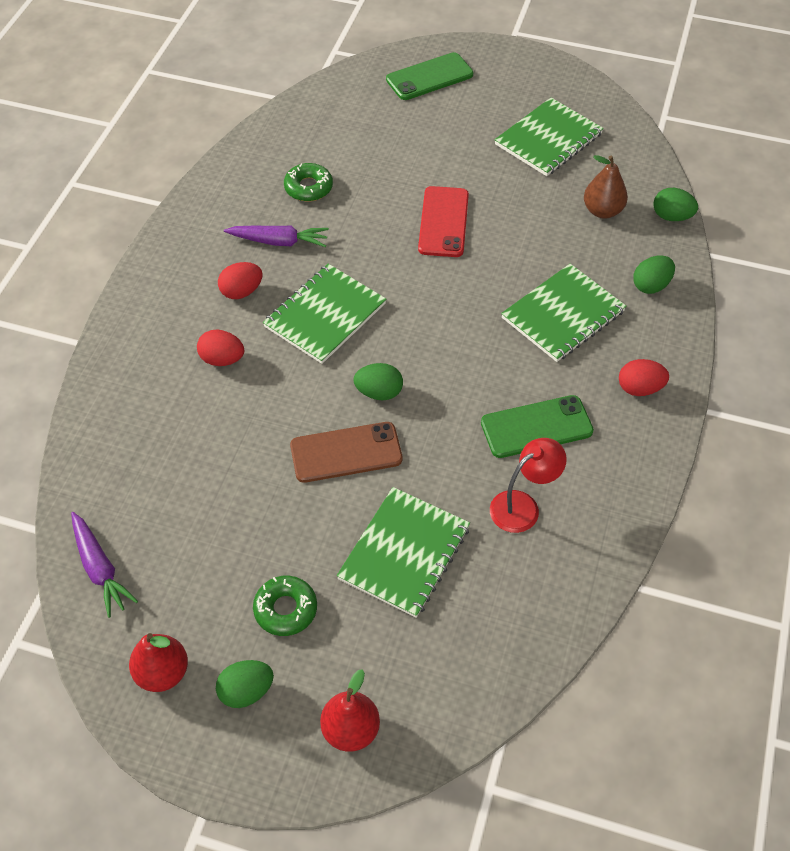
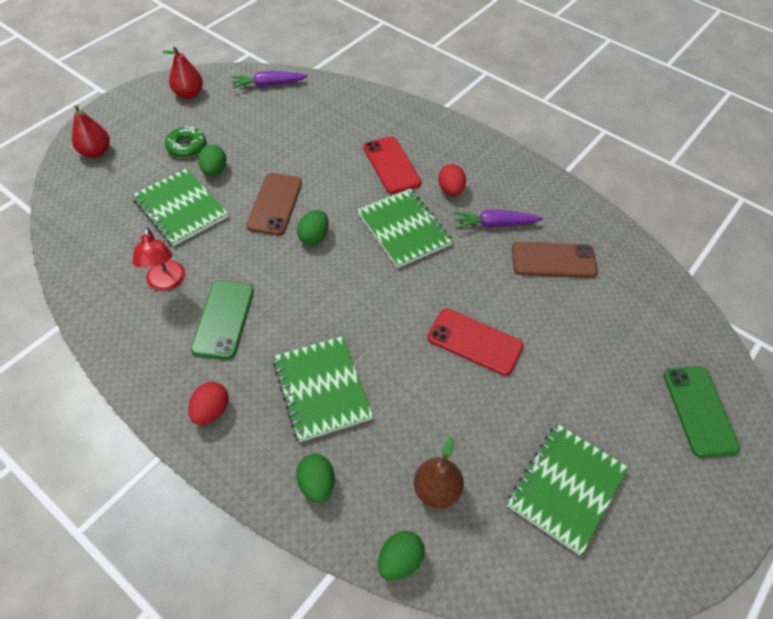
camera: 110 degrees right, 0 degrees up
red egg [197,329,244,366] -> red phone [363,137,421,194]
green egg [216,660,274,708] -> green egg moved to [198,145,226,176]
purple carrot [224,226,329,247] -> purple carrot turned 60 degrees clockwise [454,210,544,229]
green donut [284,163,333,202] -> brown phone [512,242,598,278]
green notebook [495,98,604,176] -> green notebook turned 60 degrees clockwise [507,424,628,555]

